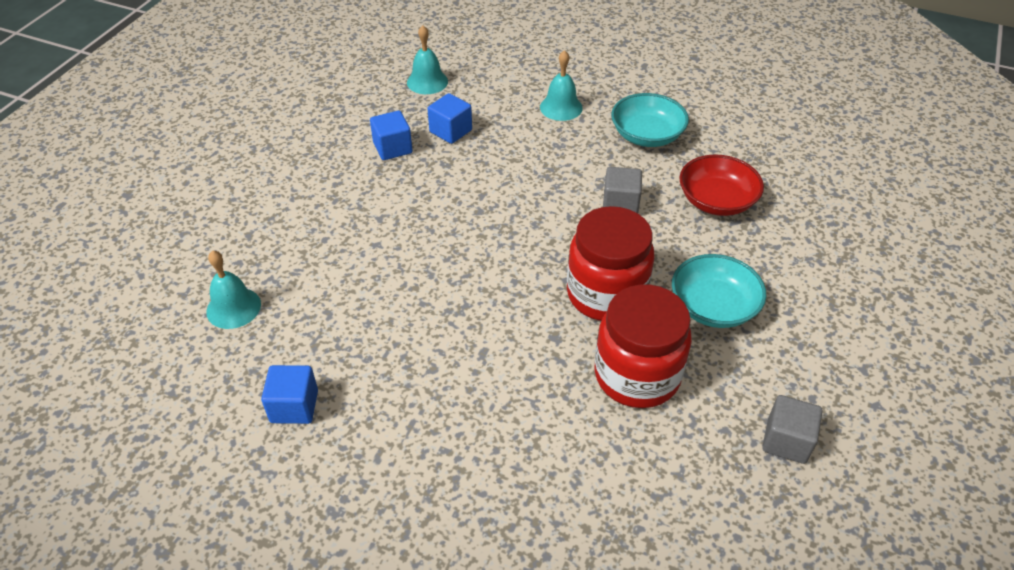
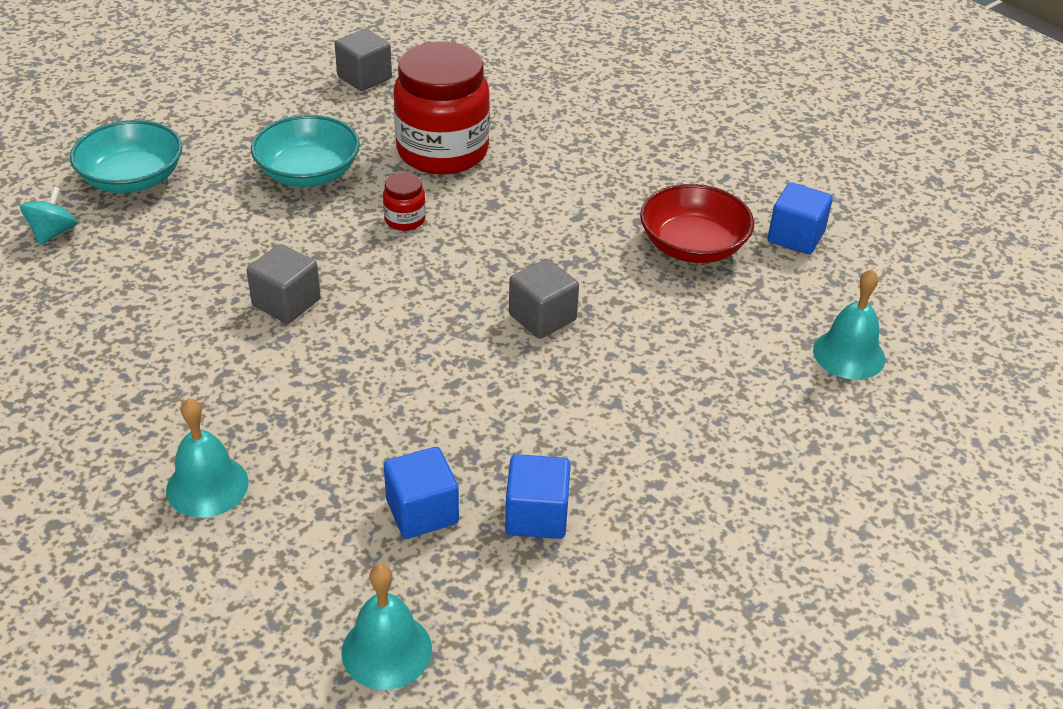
camera: 155 degrees left, 5 degrees down
red jar [567,206,654,321] -> red jar [383,173,426,231], size x0.42
turquoise bowl [611,93,689,147] -> turquoise bowl moved to [70,120,183,193]
red bowl [679,154,764,216] -> red bowl moved to [640,184,754,263]
none -> turquoise spinning top [20,187,77,245]
none -> grey cube [509,259,579,339]

